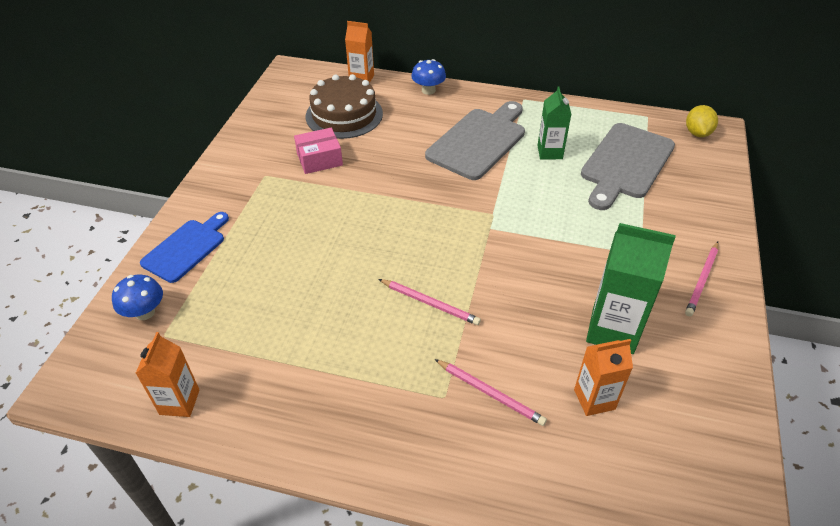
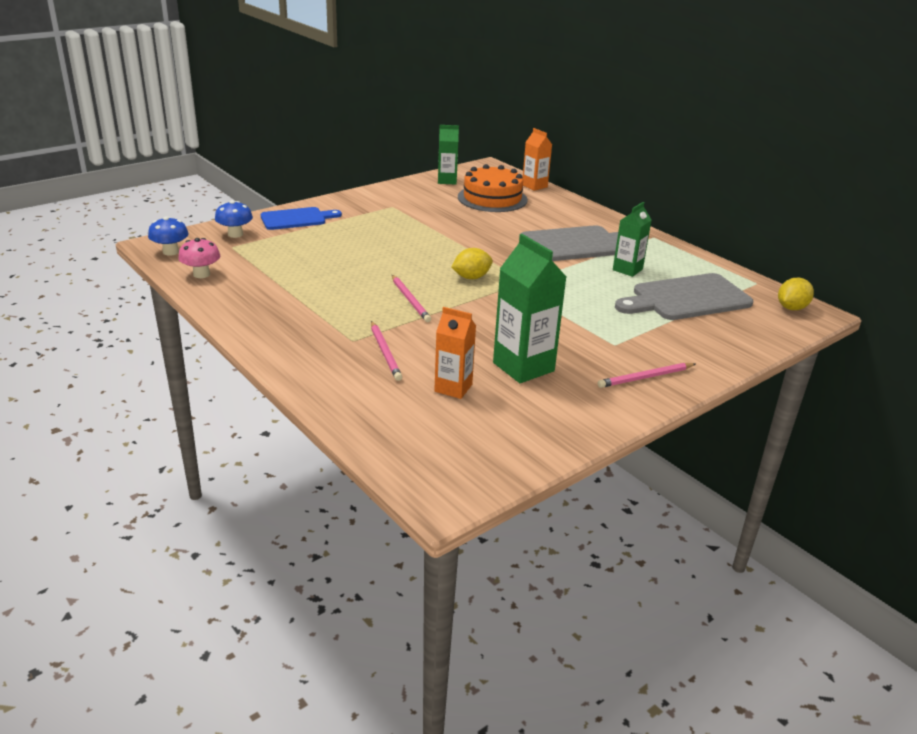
camera: 35 degrees right, 15 degrees down
orange carton [135,332,200,417] -> pink mushroom [178,238,220,278]
pink box [294,128,343,174] -> none
brown cake [306,74,383,139] -> orange cake [458,164,528,212]
blue mushroom [411,59,446,95] -> blue mushroom moved to [148,216,189,256]
none -> green carton [438,125,459,184]
none -> yellow lemon [451,248,493,279]

